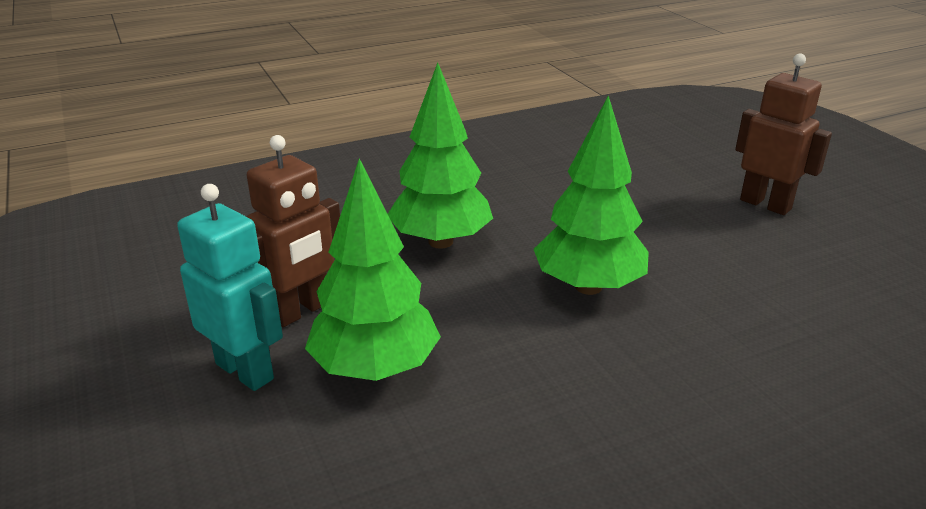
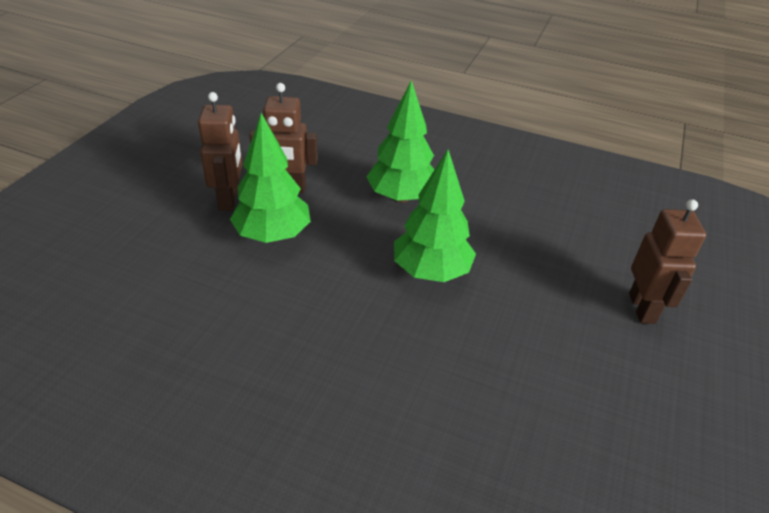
camera: 45 degrees right, 10 degrees up
turquoise robot [177,184,283,391] -> brown robot [198,92,242,211]

